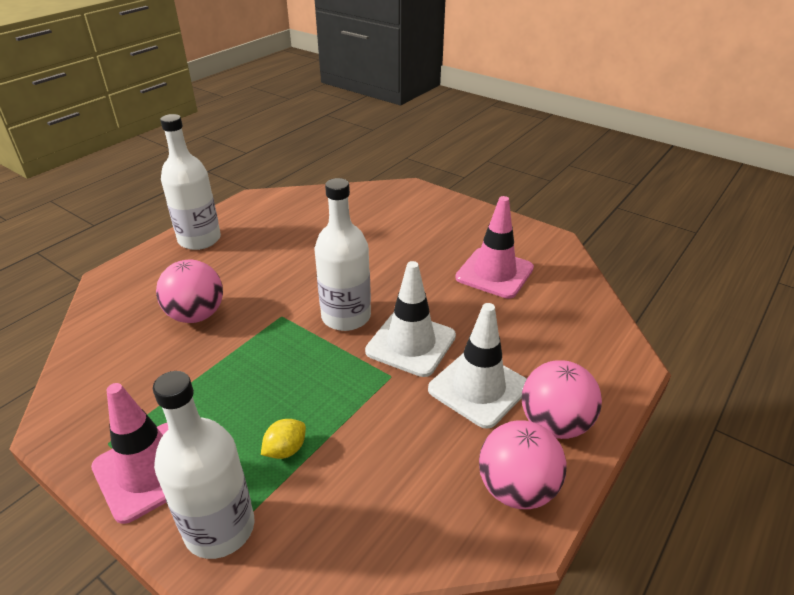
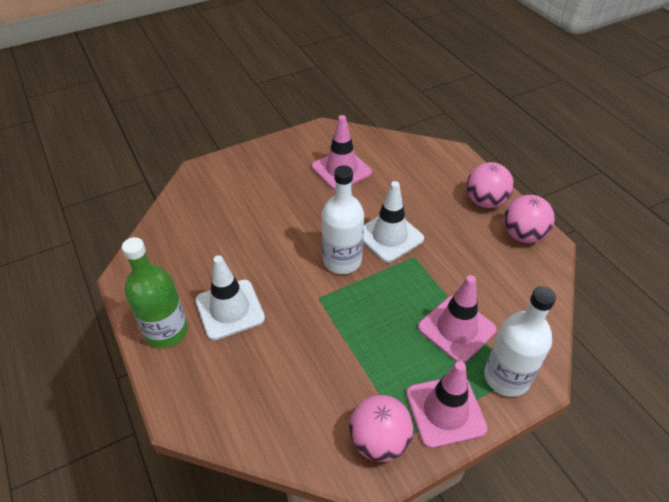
camera: 65 degrees left, 10 degrees up
pink ball [156,260,223,323] -> pink ball moved to [349,395,414,462]
white bottle [160,114,221,250] -> green bottle [122,237,188,348]
yellow lemon [261,419,306,459] -> pink traffic cone [418,275,497,363]
white traffic cone [428,303,526,429] -> white traffic cone moved to [195,255,265,340]

